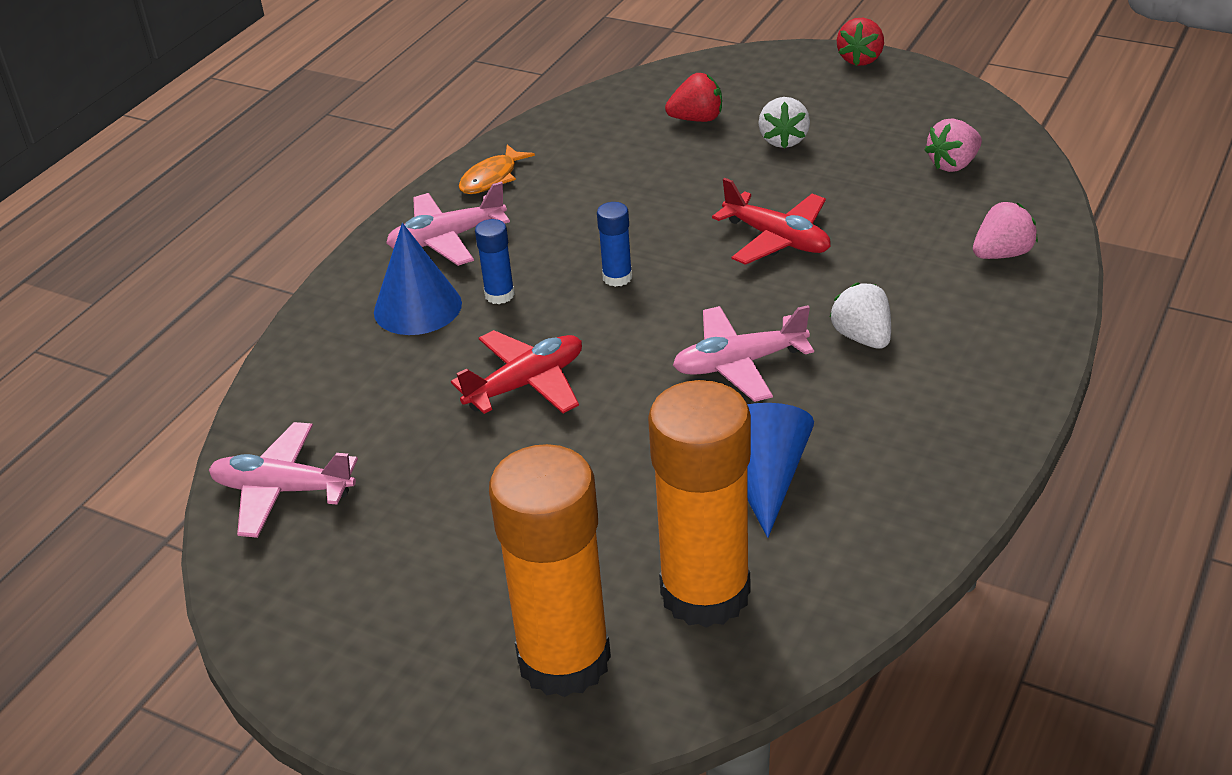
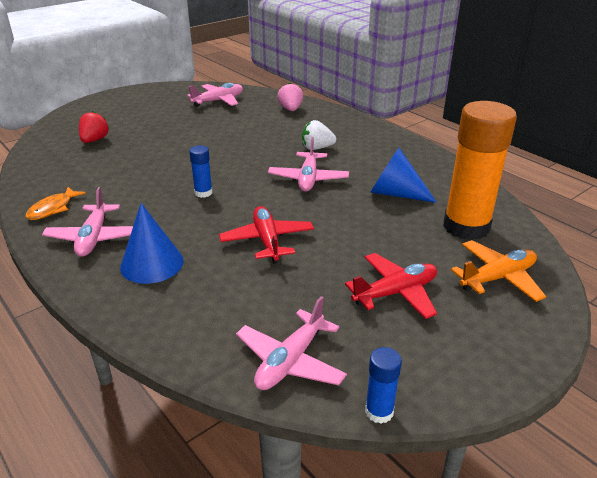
camera: 70 degrees left, 5 degrees down
orange fish [459,145,535,194] -> orange fish turned 60 degrees clockwise [26,187,86,220]
blue glue stick [475,219,515,304] -> blue glue stick moved to [365,347,402,424]
orange glue stick [489,444,611,697] -> orange plane [451,240,546,302]
red plane [712,178,831,265] -> red plane moved to [345,253,437,319]
white strawberry [759,97,810,149] -> none
red strawberry [837,18,884,66] -> none
pink strawberry [925,118,982,172] -> pink plane [187,83,243,107]

